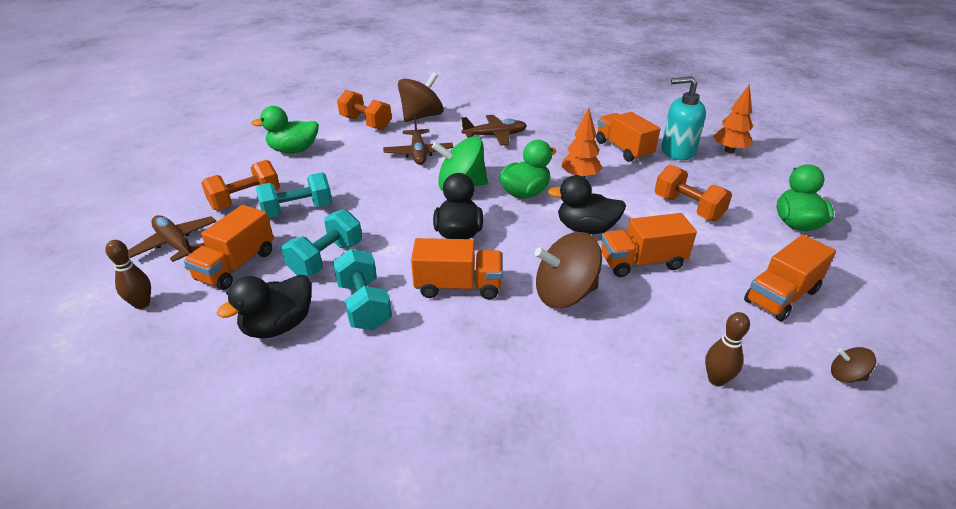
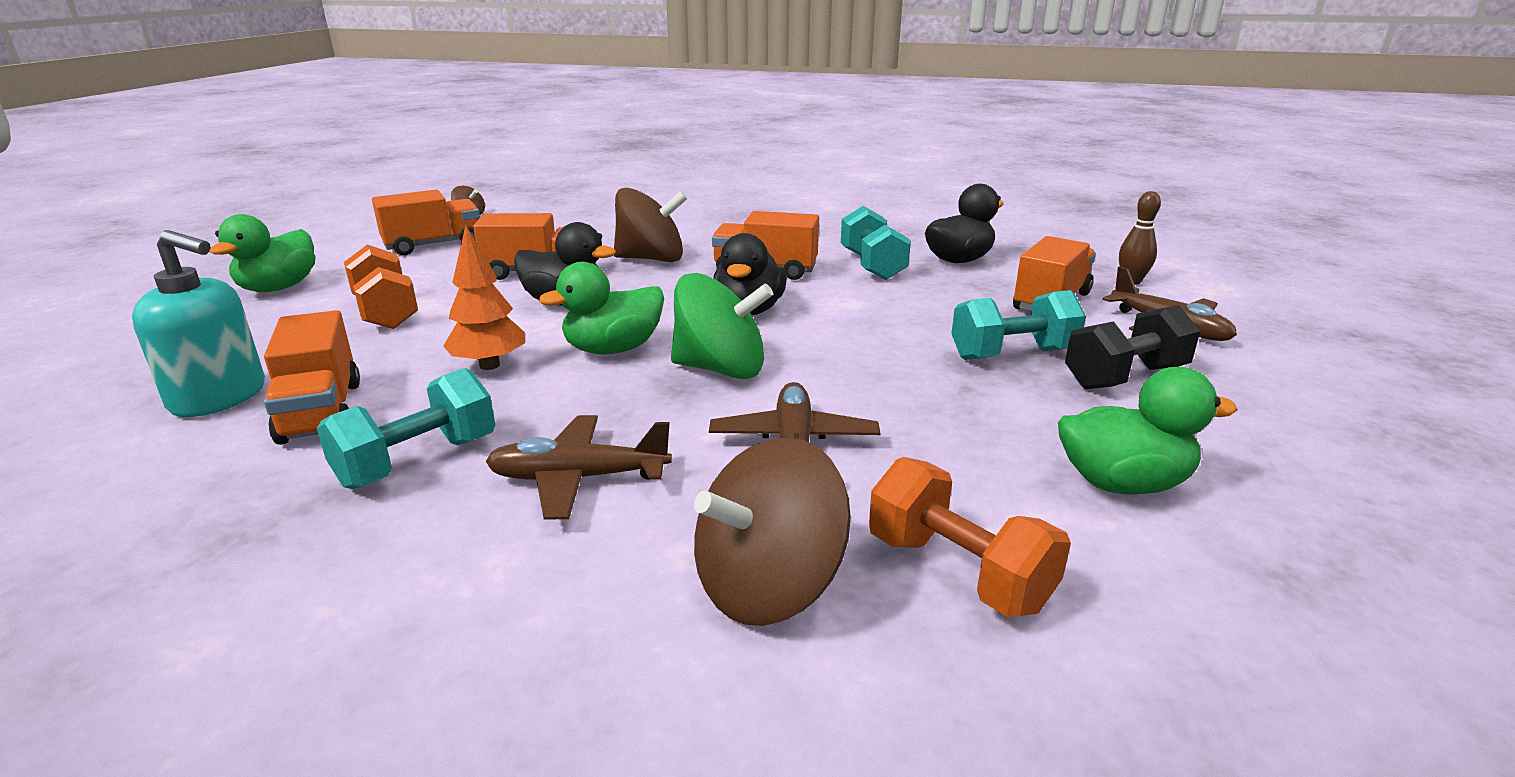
camera: 170 degrees left, 10 degrees down
orange dumbbell [201,160,280,210] -> black dumbbell [1065,305,1200,389]
turquoise dumbbell [282,209,362,276] -> turquoise dumbbell moved to [317,368,495,489]
brown bowling pin [705,312,750,386] -> none
orange tree [713,84,753,153] -> none

